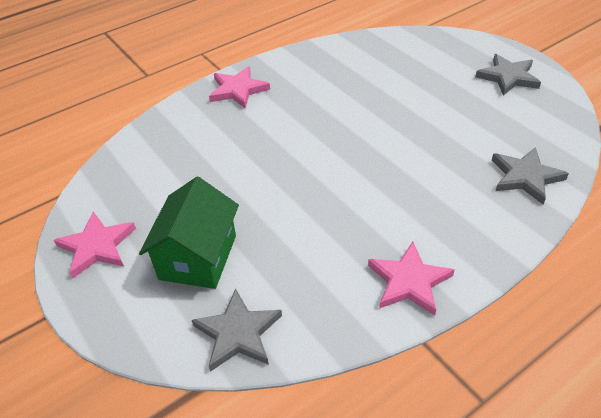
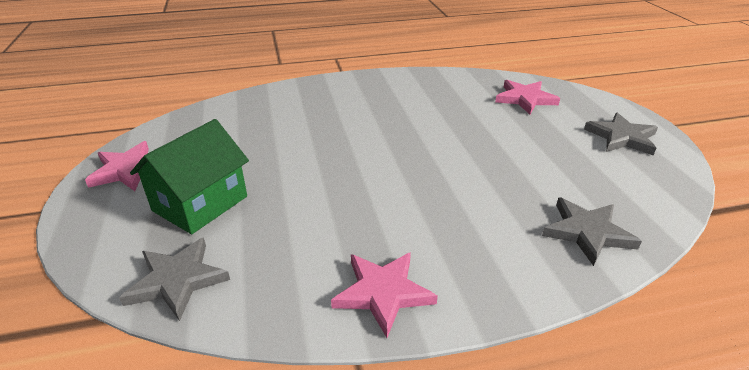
camera: 20 degrees right, 10 degrees down
pink star [209,66,270,109] -> pink star moved to [495,80,560,114]

